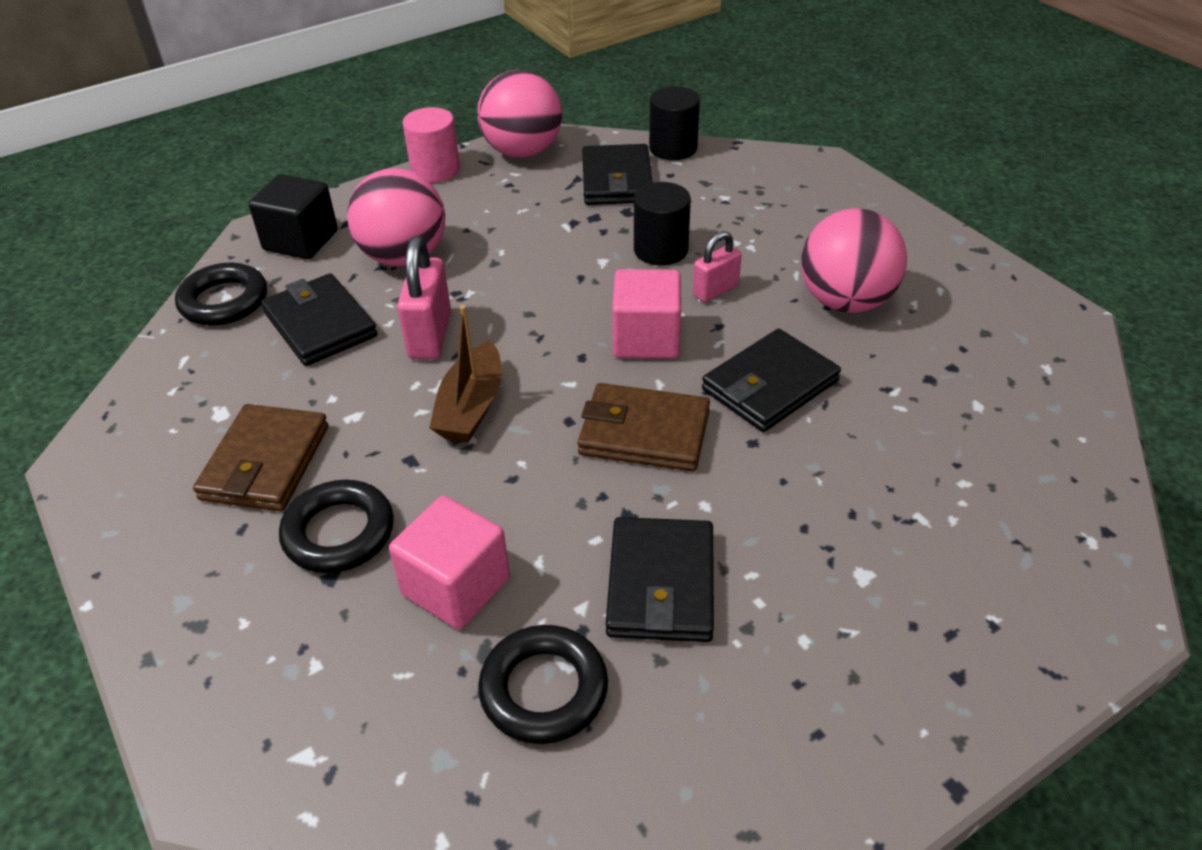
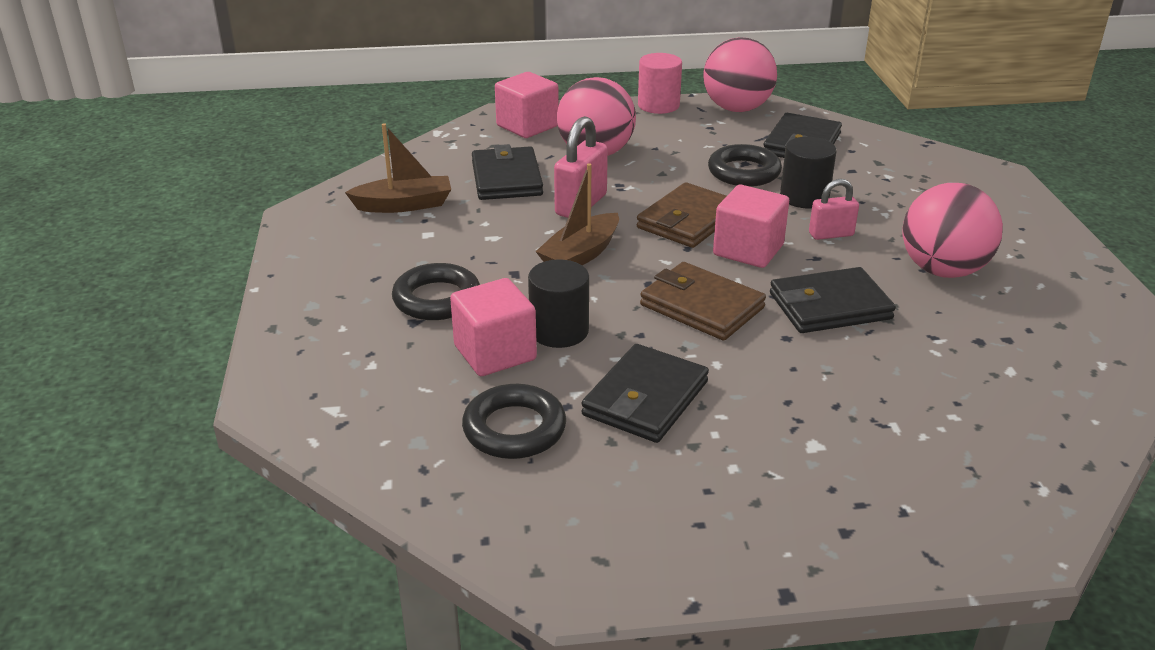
camera: 25 degrees right, 10 degrees down
black ring [175,263,267,325] -> black ring moved to [708,144,782,187]
brown wallet [193,404,329,511] -> brown wallet moved to [637,182,726,248]
black cube [249,174,338,259] -> pink cube [495,72,559,138]
black cylinder [649,86,700,160] -> black cylinder moved to [528,259,589,348]
none -> brown boat [345,123,451,213]

